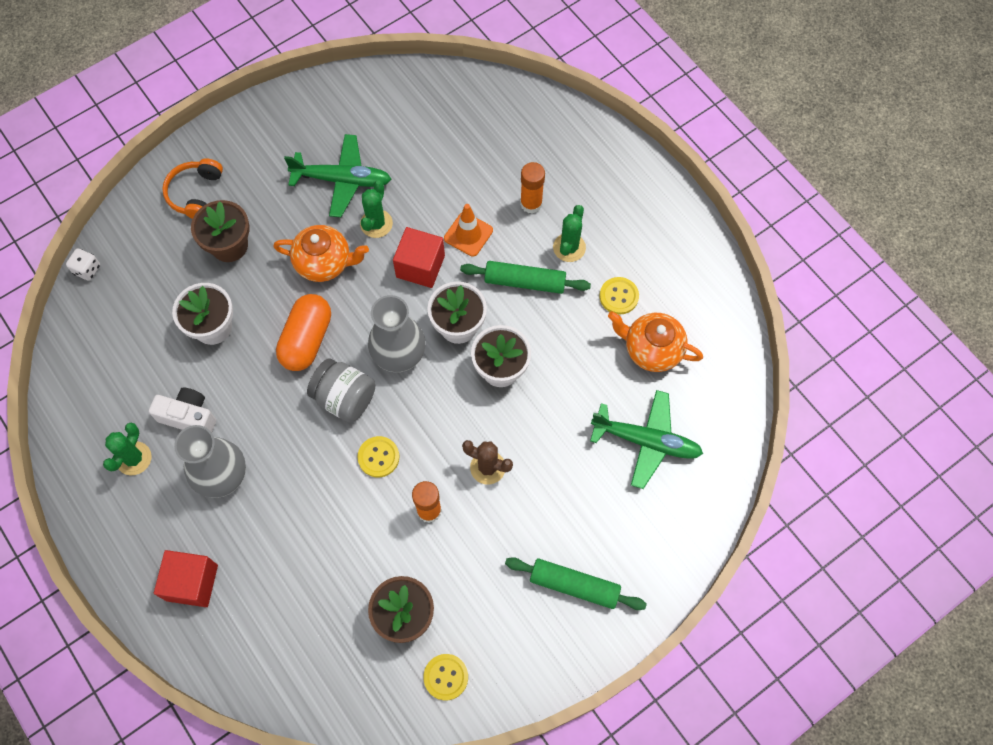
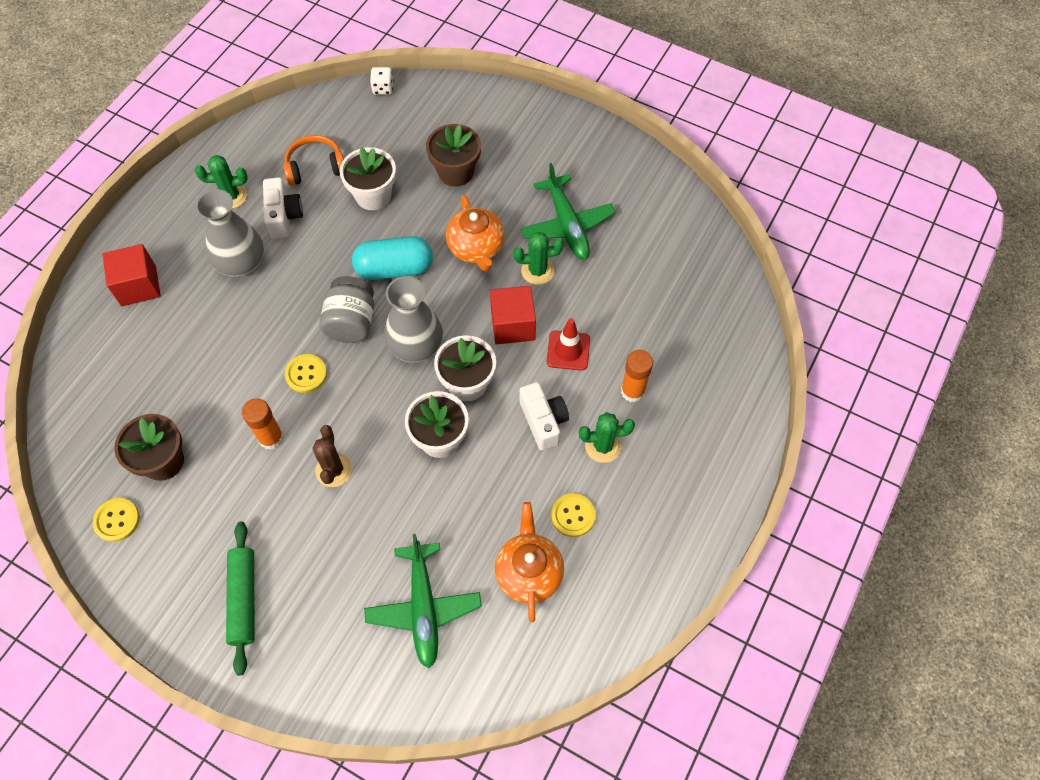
camera: 65 degrees right, 5 degrees down
orange headphones [162,158,223,219] -> orange headphones moved to [283,135,344,186]
orange capsule [276,294,331,371] -> turquoise capsule [352,236,433,280]
orange traffic cone [444,204,493,257] -> red traffic cone [547,318,590,371]
green rolling pin [460,261,591,294] -> white camera [520,382,569,451]

